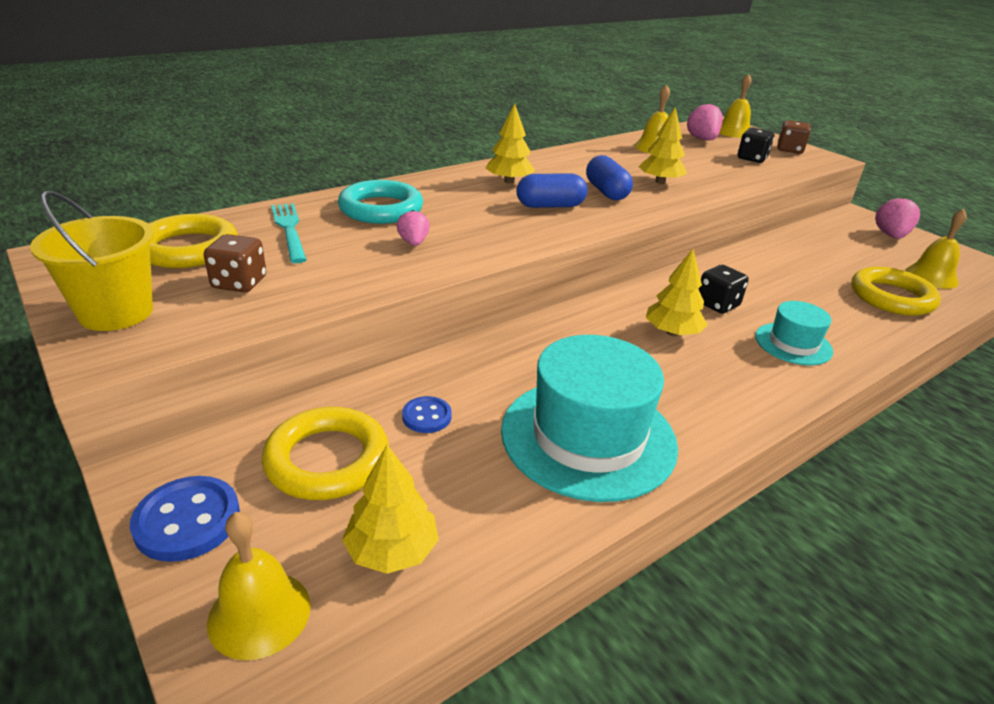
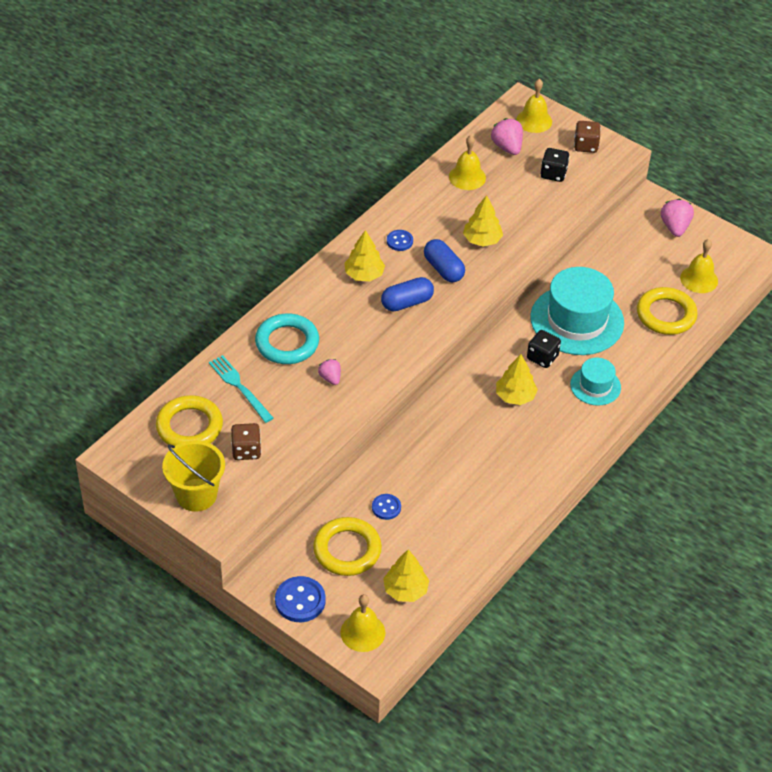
camera: 15 degrees left, 15 degrees up
turquoise hat [501,335,678,502] -> turquoise hat moved to [530,267,624,355]
none -> blue button [387,230,413,251]

